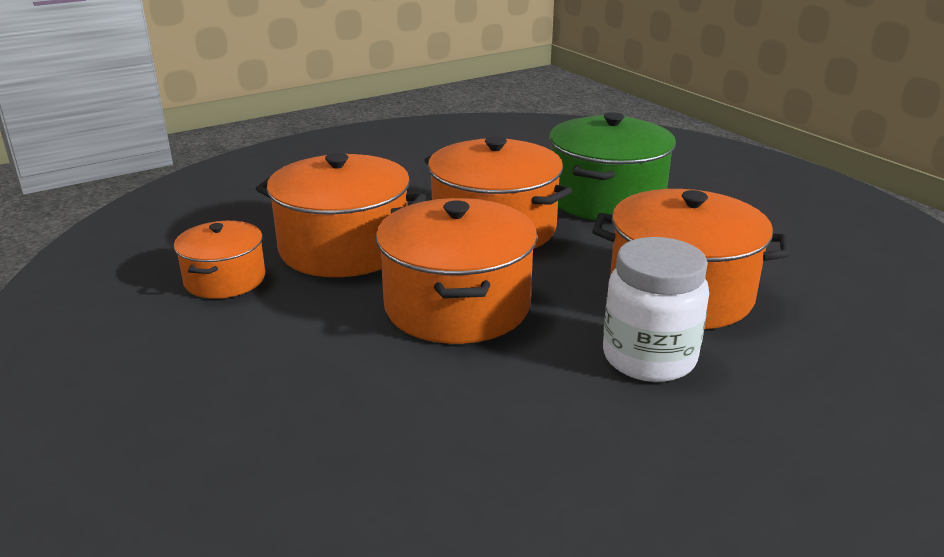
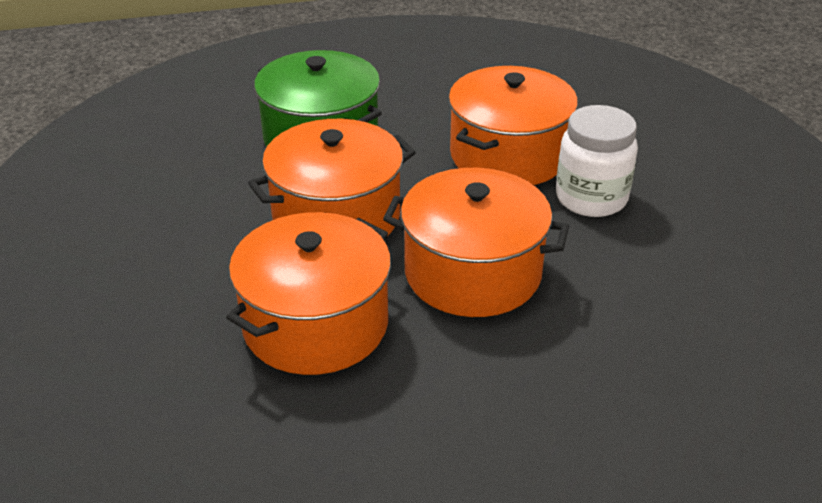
camera: 70 degrees left, 10 degrees up
orange pot [174,221,265,299] -> none

